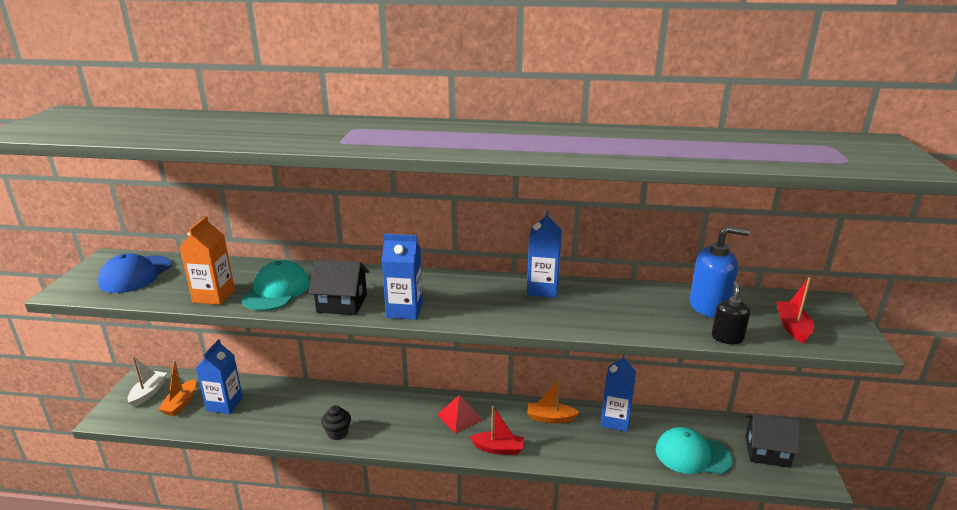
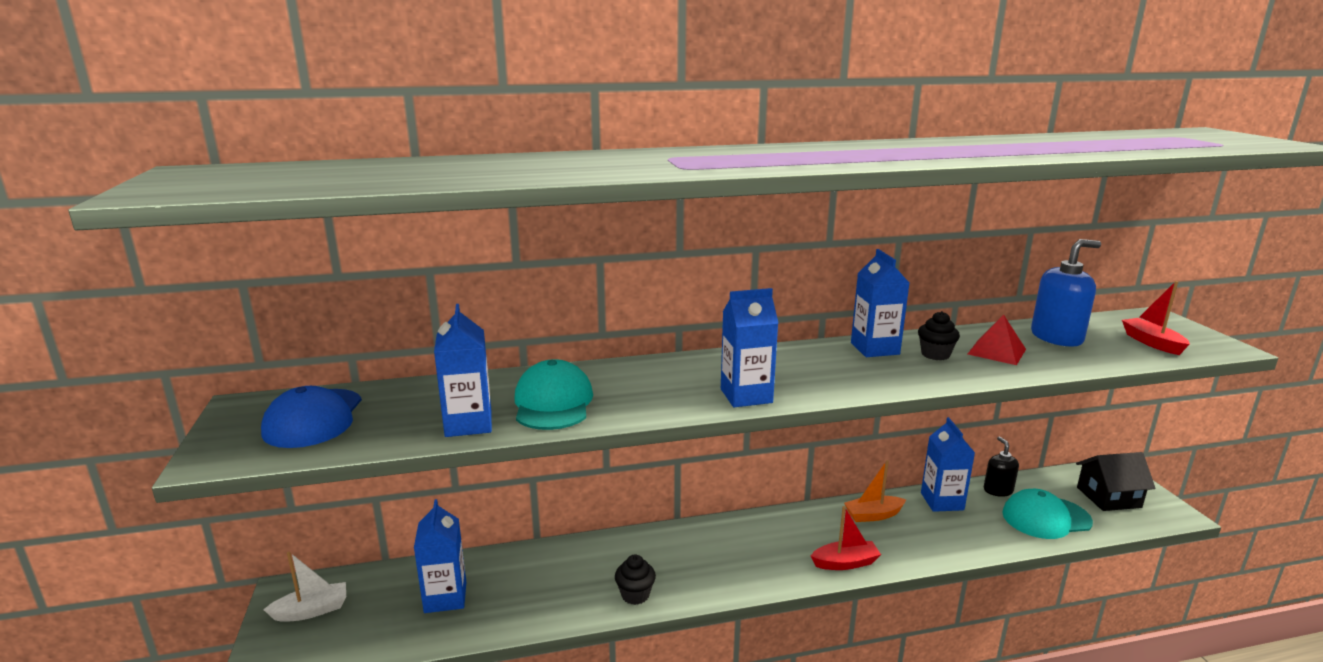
camera: 20 degrees left, 5 degrees down
white boat [127,357,167,407] -> white boat turned 75 degrees clockwise [263,551,346,622]
orange boat [158,360,196,416] -> none
orange carton [180,216,235,305] -> blue carton [434,304,492,437]
black house [309,259,369,315] -> none
red pyramid [437,395,483,434] -> red pyramid moved to [968,315,1026,365]
black soap dispenser [712,281,750,344] -> black soap dispenser moved to [984,437,1019,497]
none -> black cupcake [918,311,960,361]

